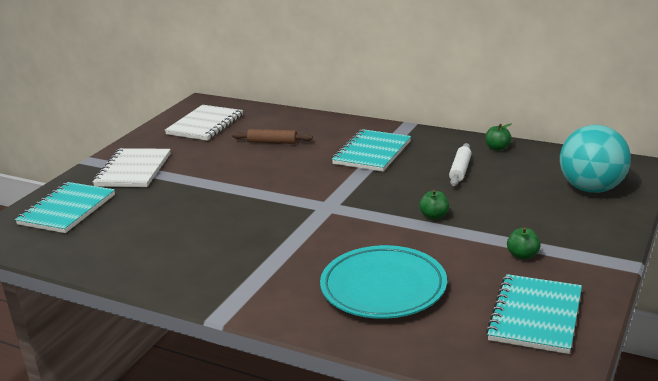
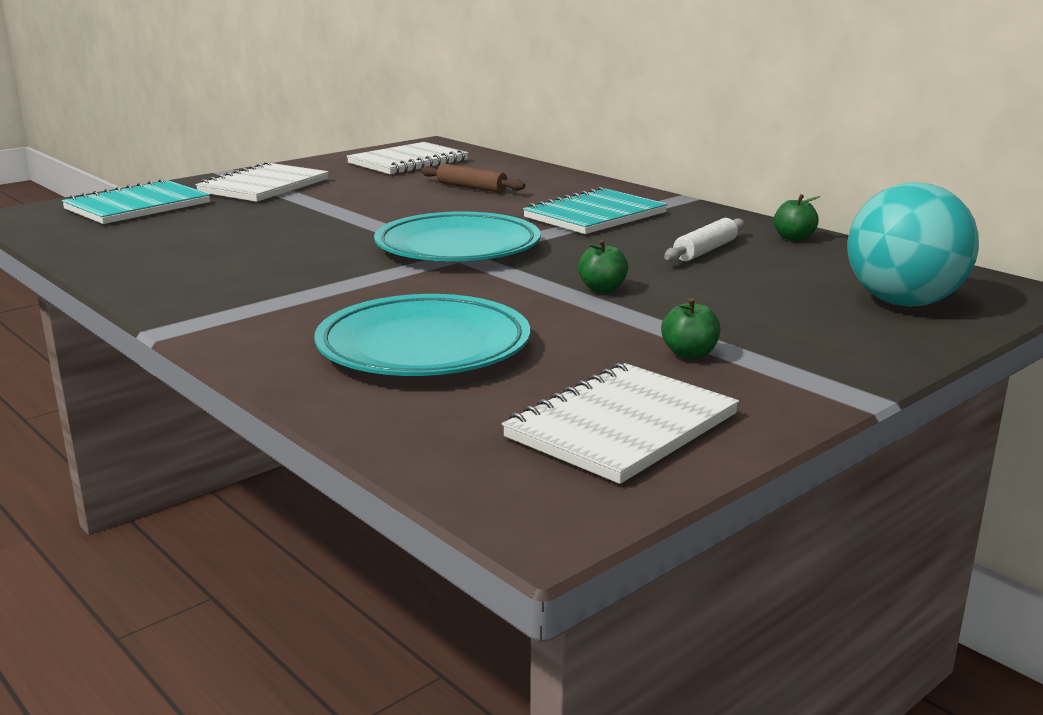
camera: 20 degrees right, 5 degrees down
turquoise notebook [486,274,582,354] -> white notebook [502,363,739,484]
none -> turquoise plate [374,211,541,262]

